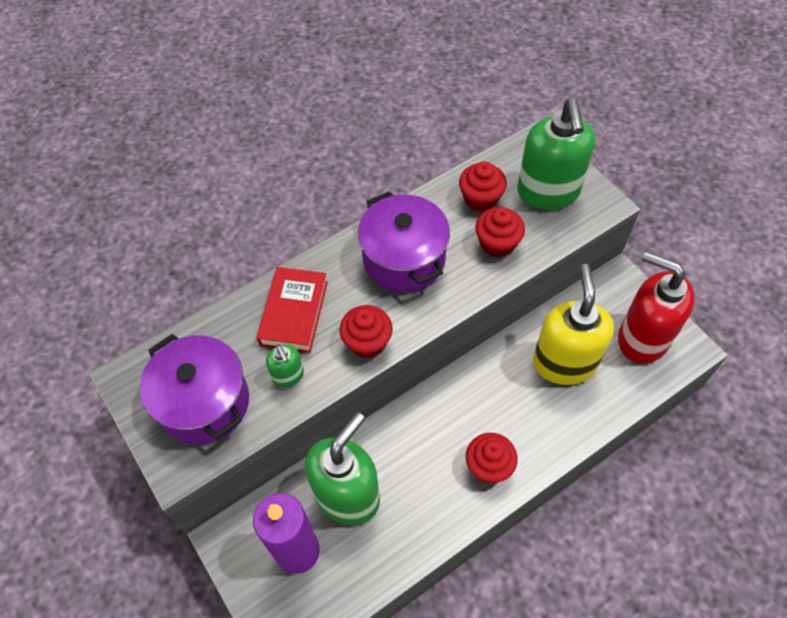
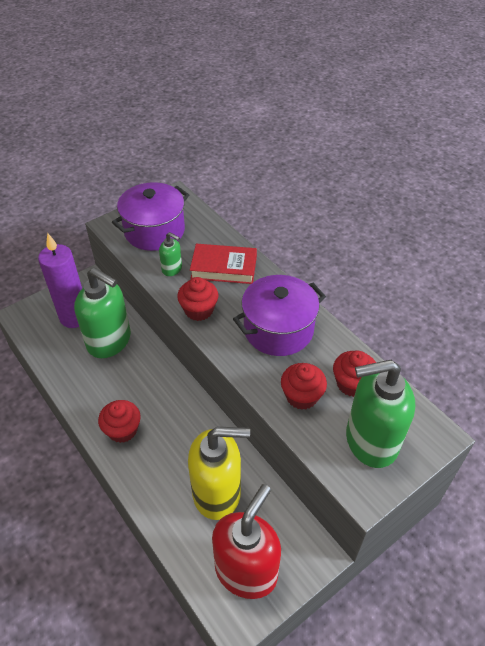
camera: 85 degrees right, 10 degrees down
green soap dispenser [266,344,304,388] -> green soap dispenser turned 120 degrees counterclockwise [159,232,182,276]

